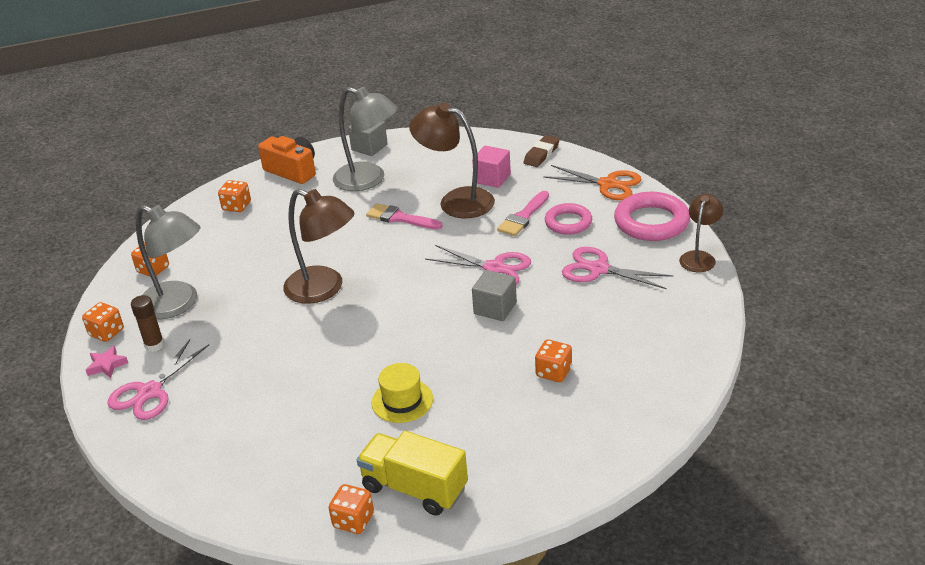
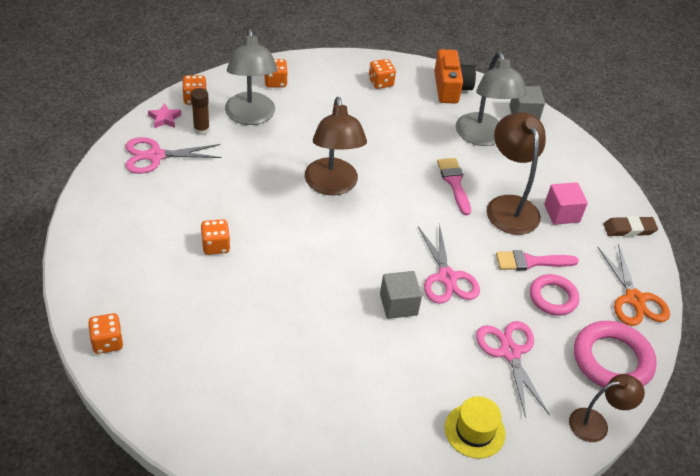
camera: 45 degrees right, 10 degrees up
yellow truck [357,431,468,516] -> none
yellow hat [371,363,433,423] -> yellow hat moved to [445,396,506,459]
orange dice [535,339,572,382] -> orange dice moved to [201,219,230,255]

